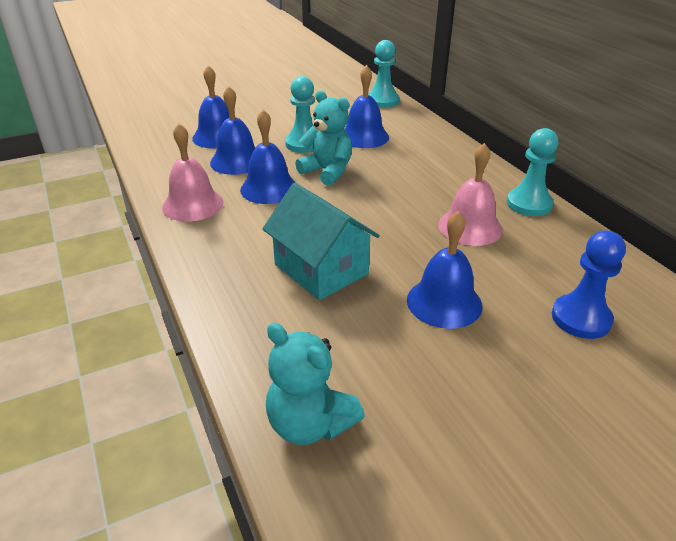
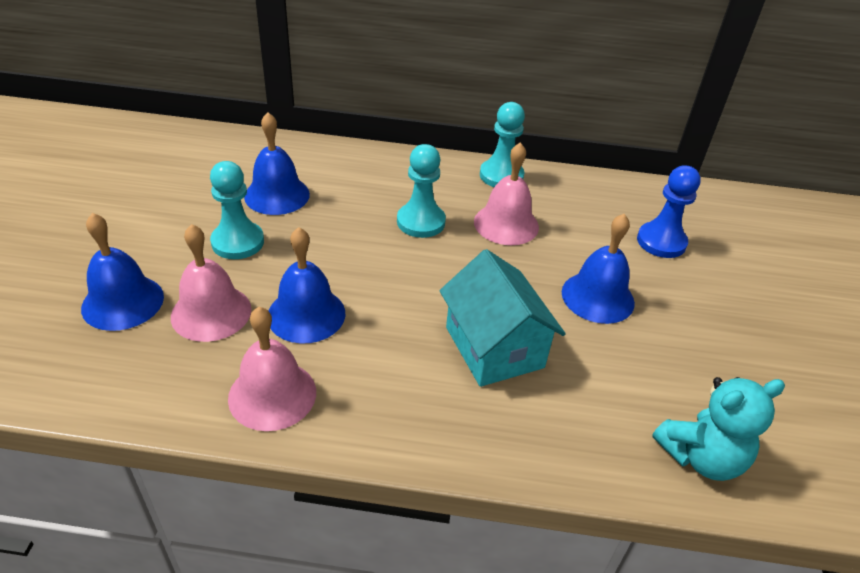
camera: 60 degrees left, 5 degrees up
blue bell [210,86,255,175] -> pink bell [171,224,251,342]
turquoise house [263,183,380,300] -> turquoise house turned 75 degrees clockwise [439,249,566,387]
turquoise teddy bear [295,90,352,186] -> none
turquoise pawn [368,40,399,108] -> turquoise pawn moved to [397,144,446,238]

